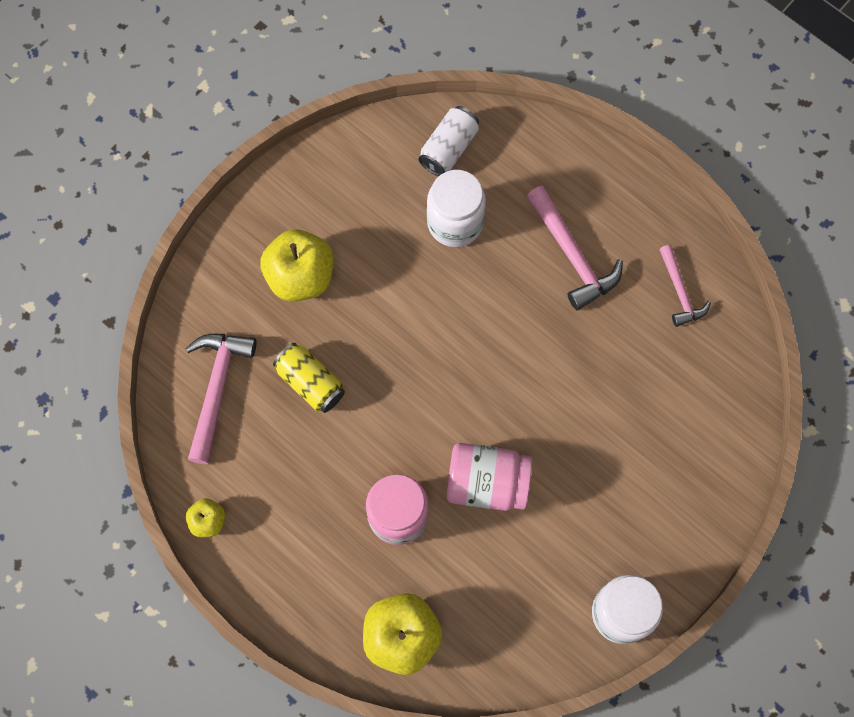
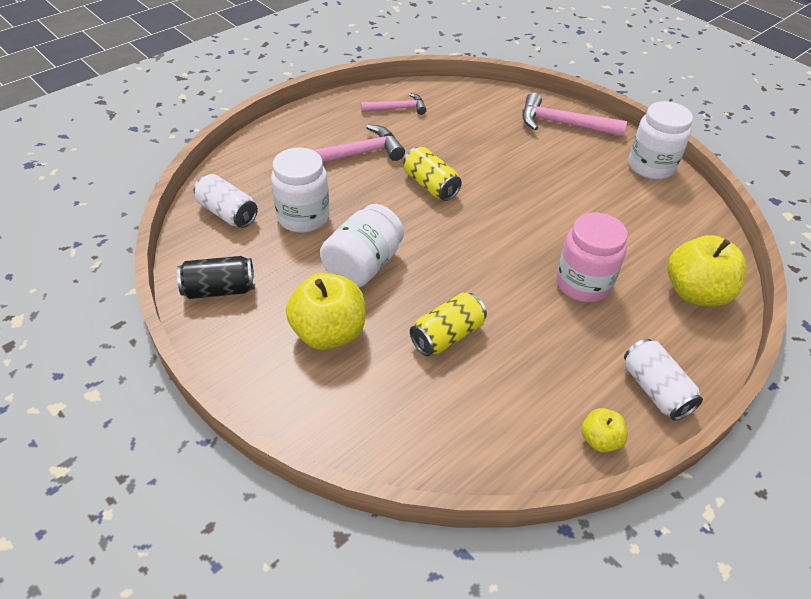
camera: 85 degrees left, 25 degrees down
pink hammer [185,334,257,464] -> pink hammer moved to [522,93,627,137]
pink jar [446,443,532,511] -> none
none -> black can [177,256,255,299]
none -> white jar [320,204,404,288]
none -> yellow can [403,147,462,201]
none -> white can [624,339,703,421]

